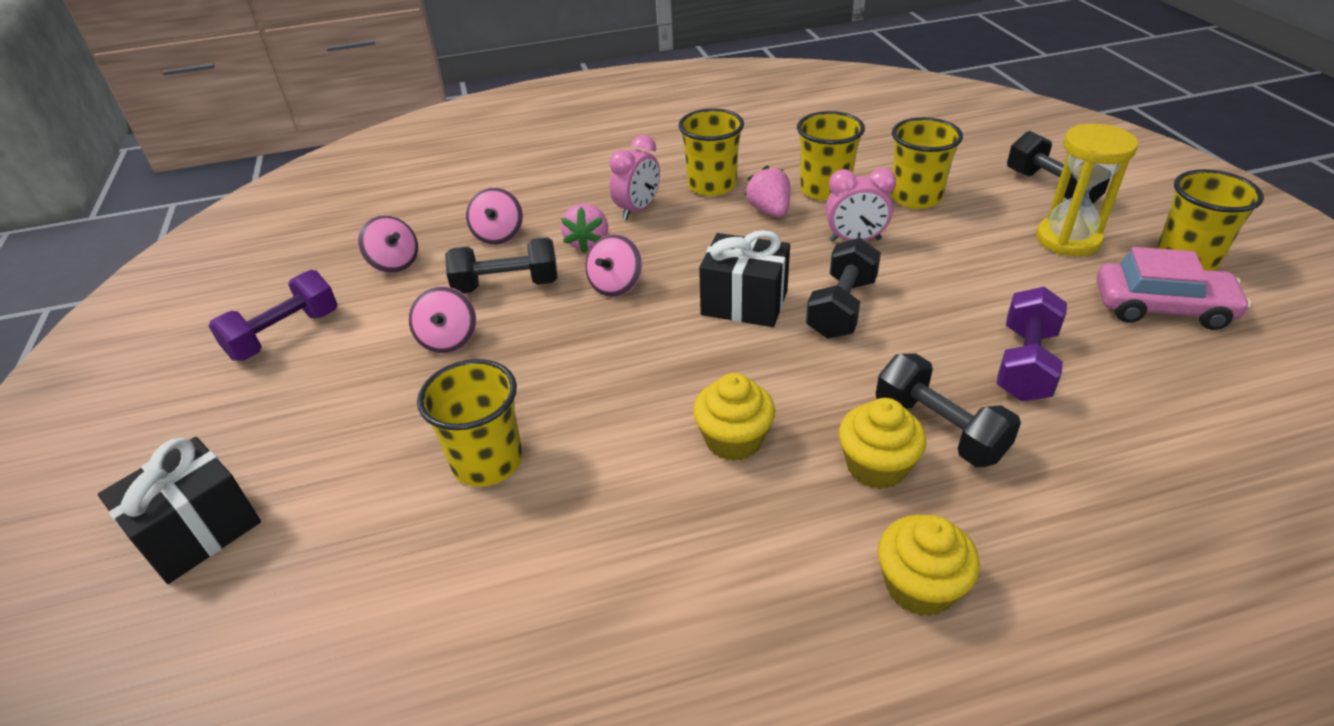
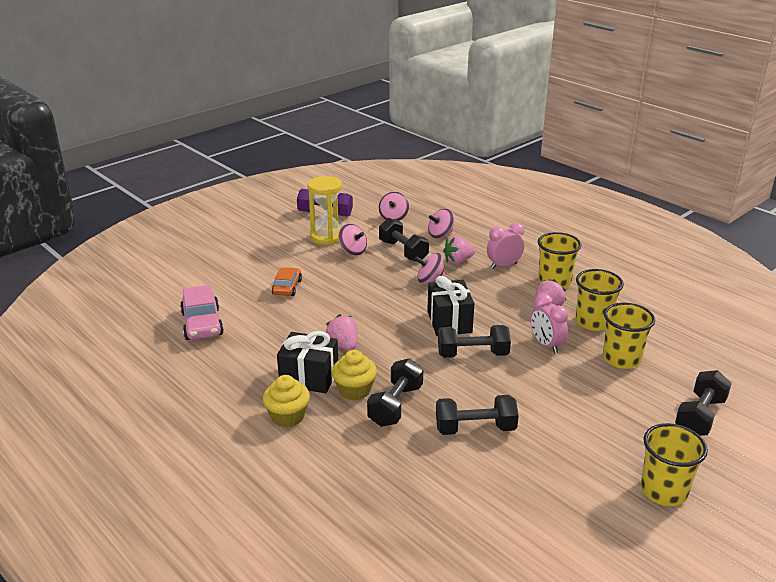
camera: 60 degrees right, 10 degrees down
black gift [98,437,261,584] -> black gift moved to [277,331,338,393]
pink spinning top [409,286,476,353] -> pink spinning top turned 105 degrees counterclockwise [338,224,367,256]
yellow cup [417,359,523,487] -> orange car [272,267,302,296]
pink clock [609,135,660,220] -> pink clock turned 150 degrees clockwise [487,223,524,269]
yellow cupcake [693,373,775,461] -> pink strawberry [326,314,357,350]
purple dumbbell [997,287,1067,401] -> black dumbbell [436,395,519,435]
yellow hourglass [1036,124,1138,256] -> yellow hourglass moved to [307,176,342,245]
pink car [1097,247,1251,330] -> pink car moved to [180,285,224,340]

